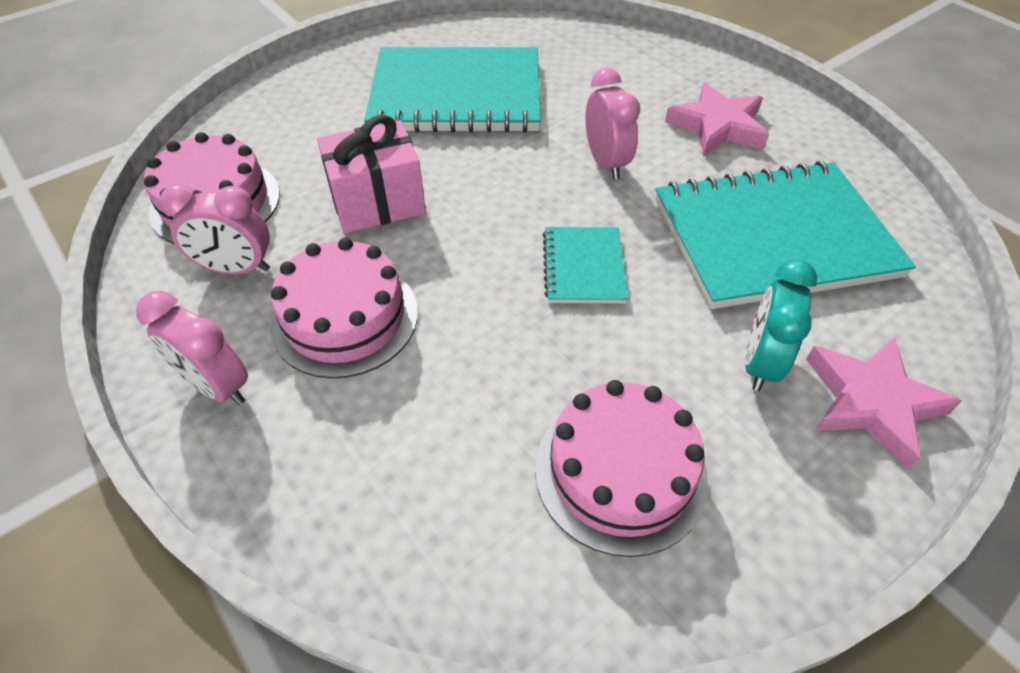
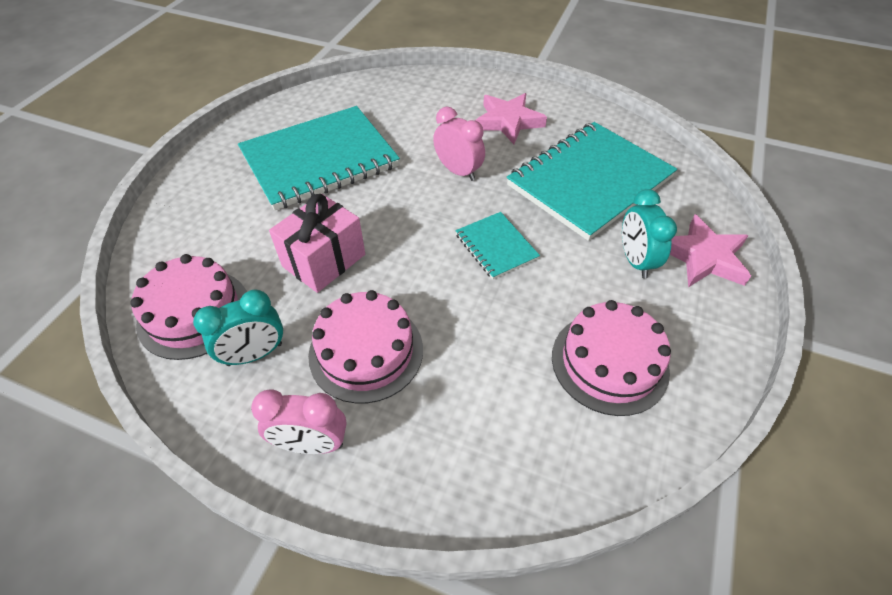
camera: 30 degrees left, 0 degrees up
pink clock [160,184,270,274] -> turquoise clock [193,289,283,366]

